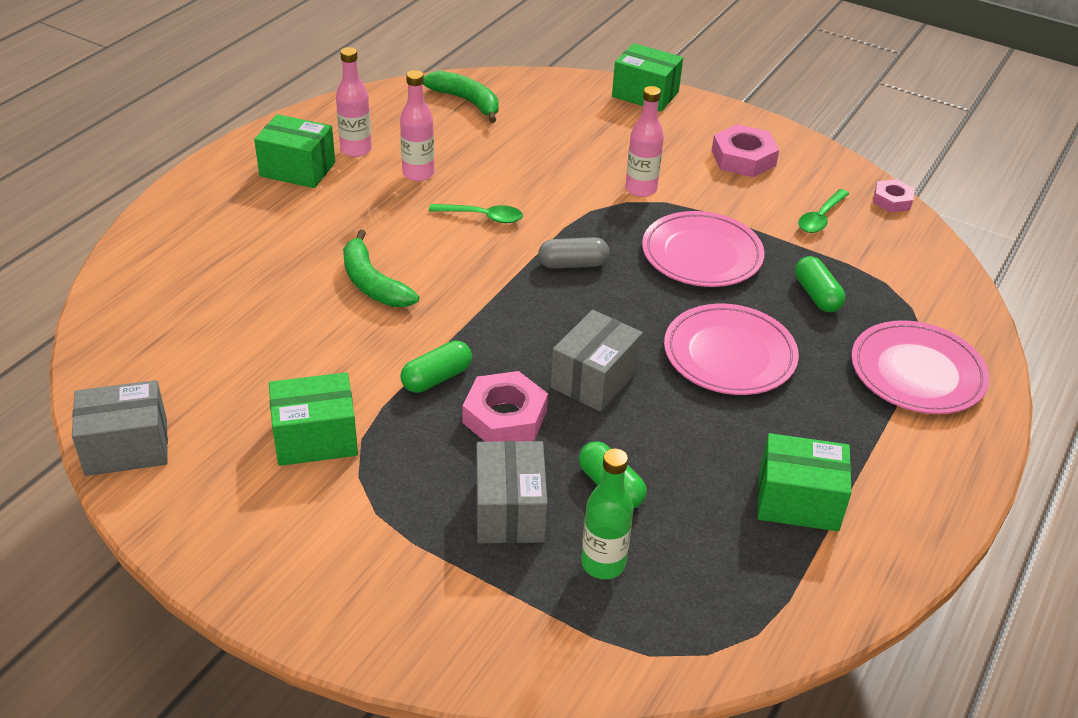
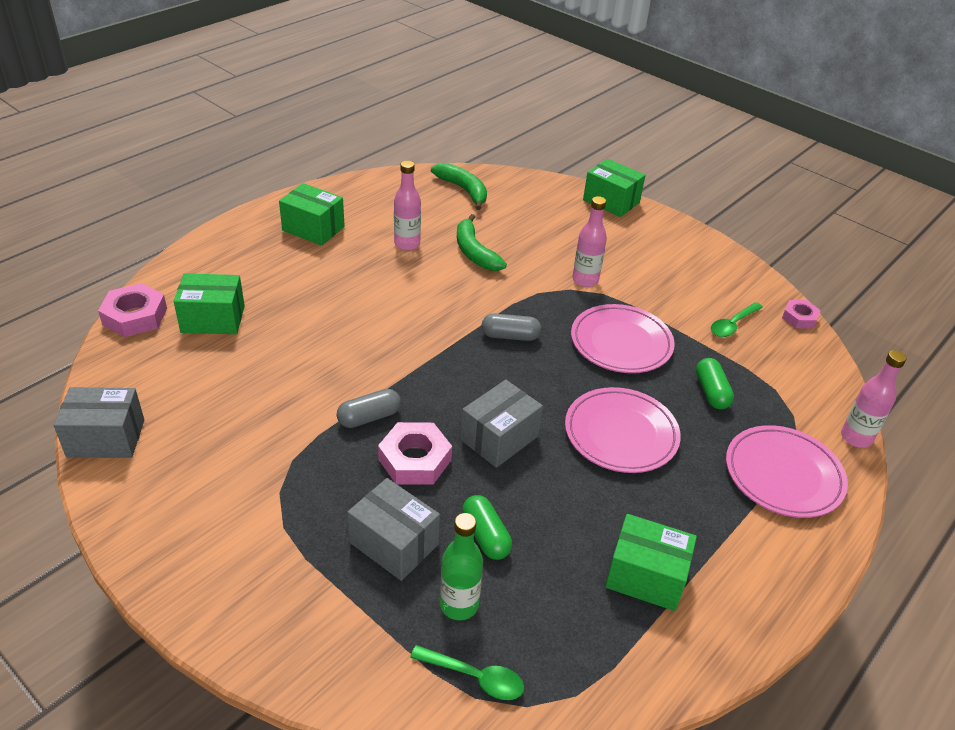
camera: 10 degrees right, 0 degrees up
green box [269,372,358,466] -> green box moved to [174,273,245,334]
pink bottle [336,47,372,157] -> pink bottle moved to [841,350,907,448]
green banana [343,229,419,307] -> green banana moved to [457,214,507,271]
green capsule [400,341,472,393] -> grey capsule [337,389,401,428]
green spoon [429,204,523,223] -> green spoon moved to [410,645,524,700]
grey box [476,441,548,543] -> grey box turned 60 degrees counterclockwise [347,478,440,581]
pink nut [712,124,779,177] -> pink nut moved to [98,283,167,337]

